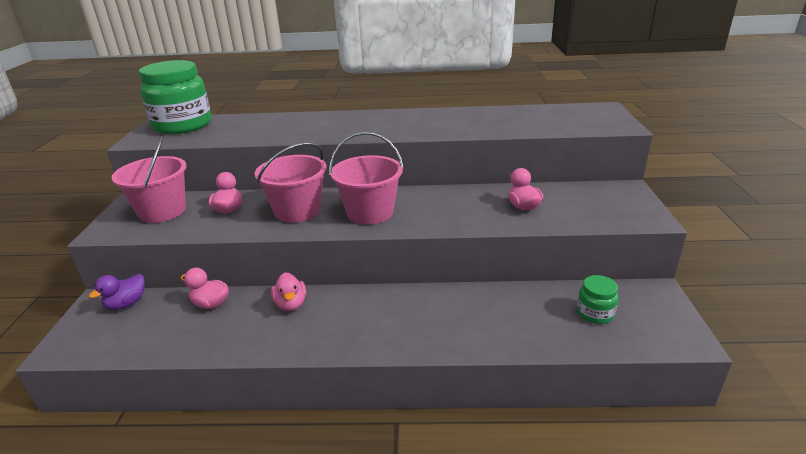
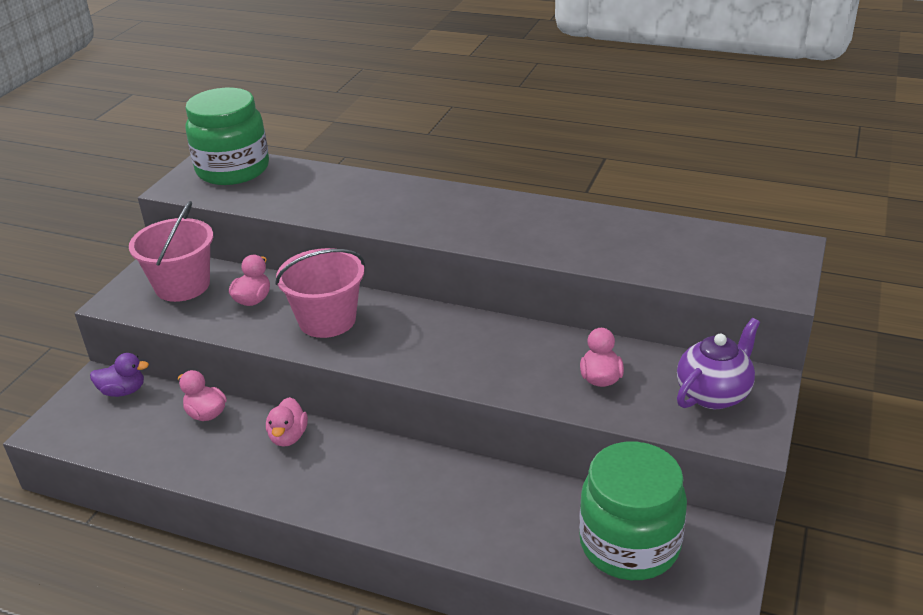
camera: 20 degrees right, 5 degrees up
purple duck [89,274,145,310] -> purple duck turned 150 degrees counterclockwise [90,353,149,397]
pink bucket [329,132,404,225] -> none
green jar [577,275,618,324] -> green jar [579,441,687,580], size x2.14
none -> purple teapot [677,318,760,409]

